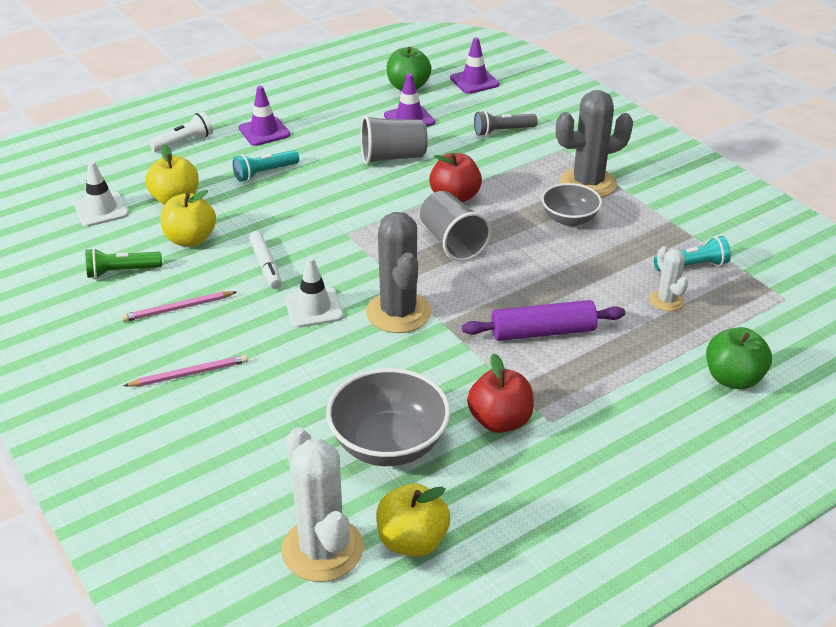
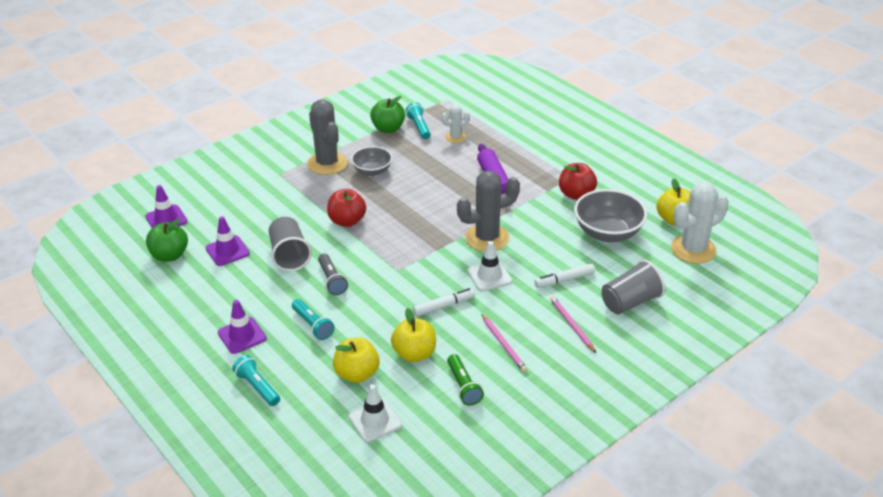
camera: 95 degrees left, 0 degrees up
white flashlight [149,112,213,152] -> turquoise flashlight [232,355,280,406]
grey cup [420,191,491,261] -> grey cup moved to [602,260,665,315]
grey flashlight [474,110,537,136] -> grey flashlight moved to [318,253,348,295]
green apple [706,327,772,389] -> green apple moved to [370,96,405,133]
none -> white marker [534,264,595,288]

